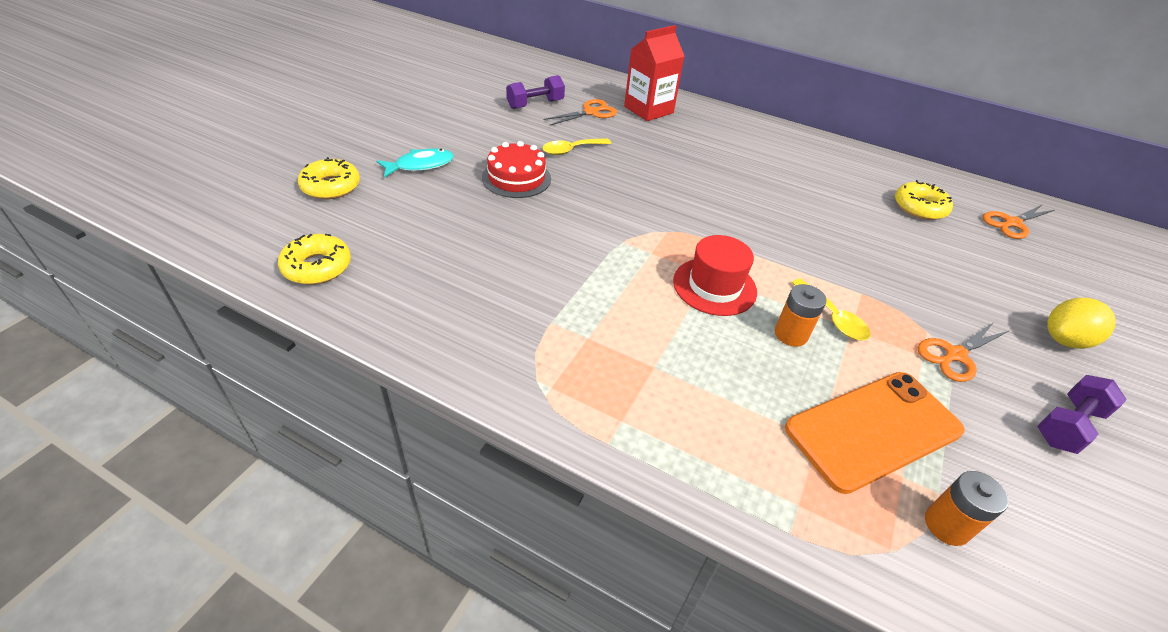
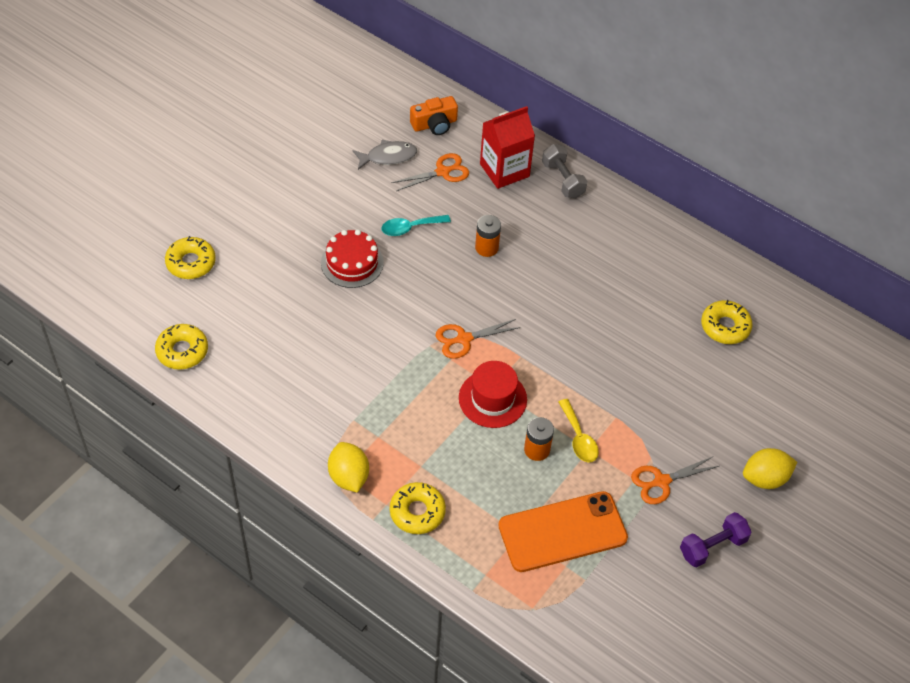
camera: 10 degrees right, 10 degrees up
turquoise fish [377,149,454,178] -> none
purple dumbbell [506,75,565,109] -> grey fish [353,140,417,170]
yellow spoon [542,138,611,155] -> turquoise spoon [381,215,451,236]
orange battery [925,471,1009,546] -> orange battery moved to [475,215,501,257]
orange scissors [982,204,1055,239] -> orange scissors moved to [436,319,521,359]
none -> yellow lemon [328,442,369,493]
none -> yellow donut [390,482,446,534]
none -> orange camera [410,96,458,135]
none -> grey dumbbell [542,144,587,198]

